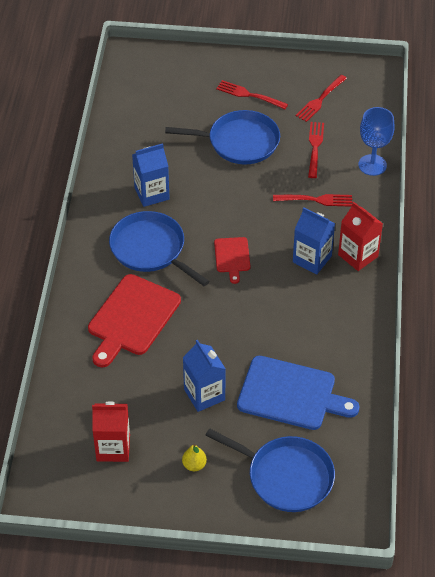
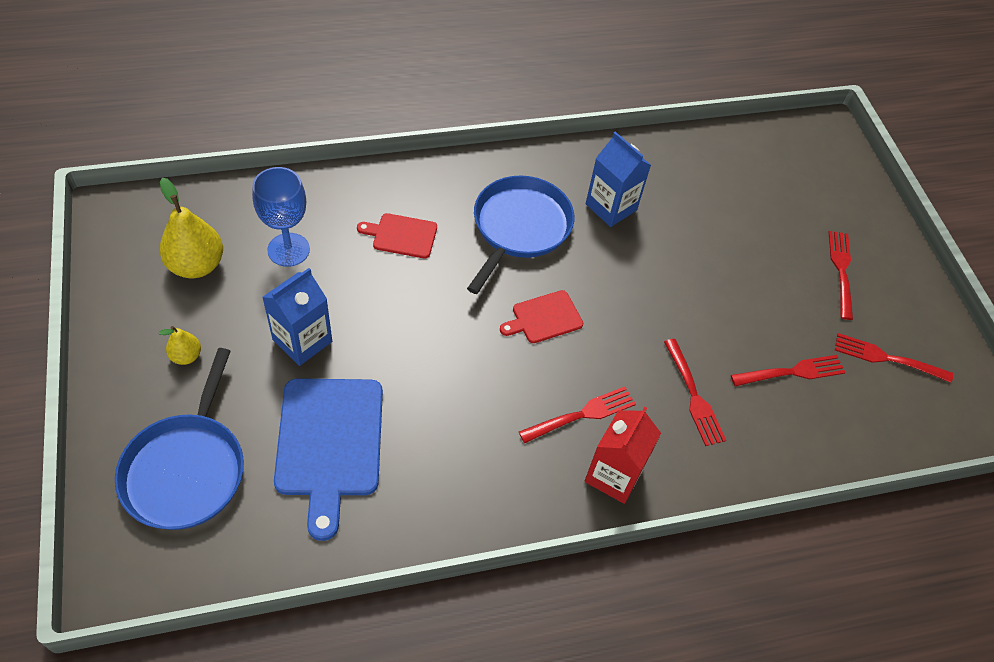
camera: 65 degrees right, 5 degrees up
red cutting board [88,274,181,367] -> red cutting board [357,213,437,259], size x0.53
red carton [92,401,130,462] -> yellow pear [160,178,223,278]
blue pan [165,110,280,164] -> none
blue carton [293,207,335,274] -> red fork [519,387,636,443]
blue goblet [358,107,394,176] -> blue goblet moved to [252,167,310,267]

